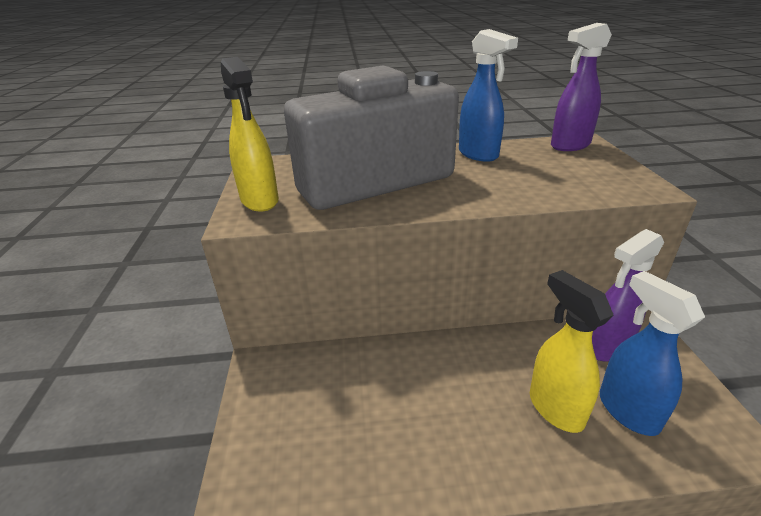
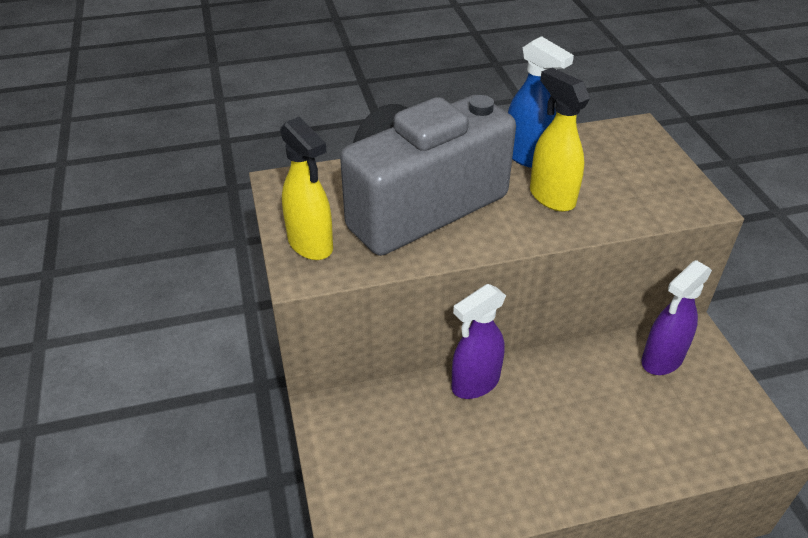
camera: 10 degrees left, 10 degrees up
yellow spray bottle [530,270,613,433] -> yellow spray bottle moved to [530,68,590,212]
purple spray bottle [551,23,612,151] -> purple spray bottle moved to [452,284,506,399]
blue spray bottle [600,271,705,436] -> none

